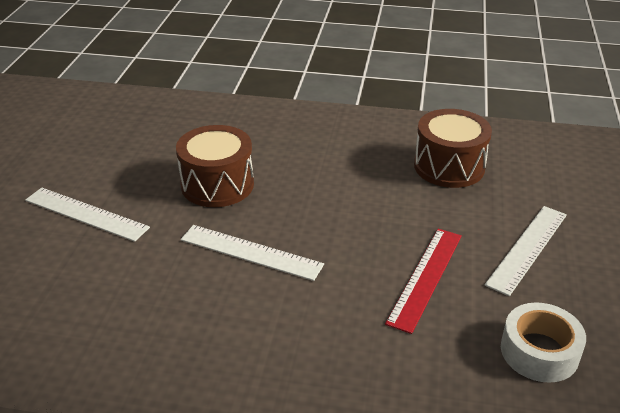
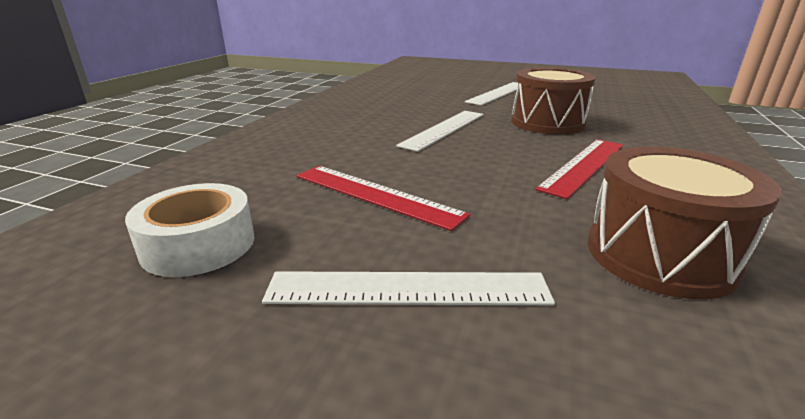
camera: 100 degrees right, 10 degrees down
white ruler [485,206,567,296] -> white ruler turned 45 degrees counterclockwise [262,271,555,305]
none -> red ruler [535,139,624,199]

